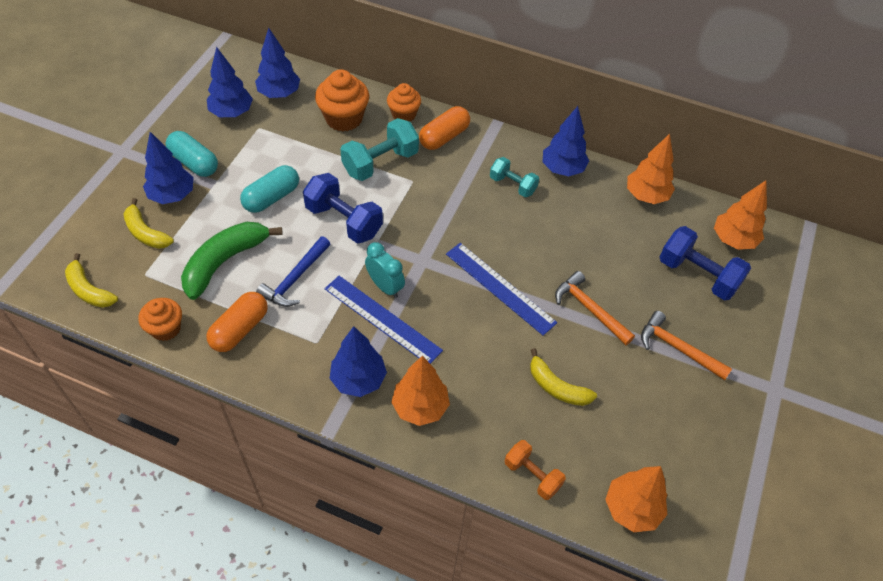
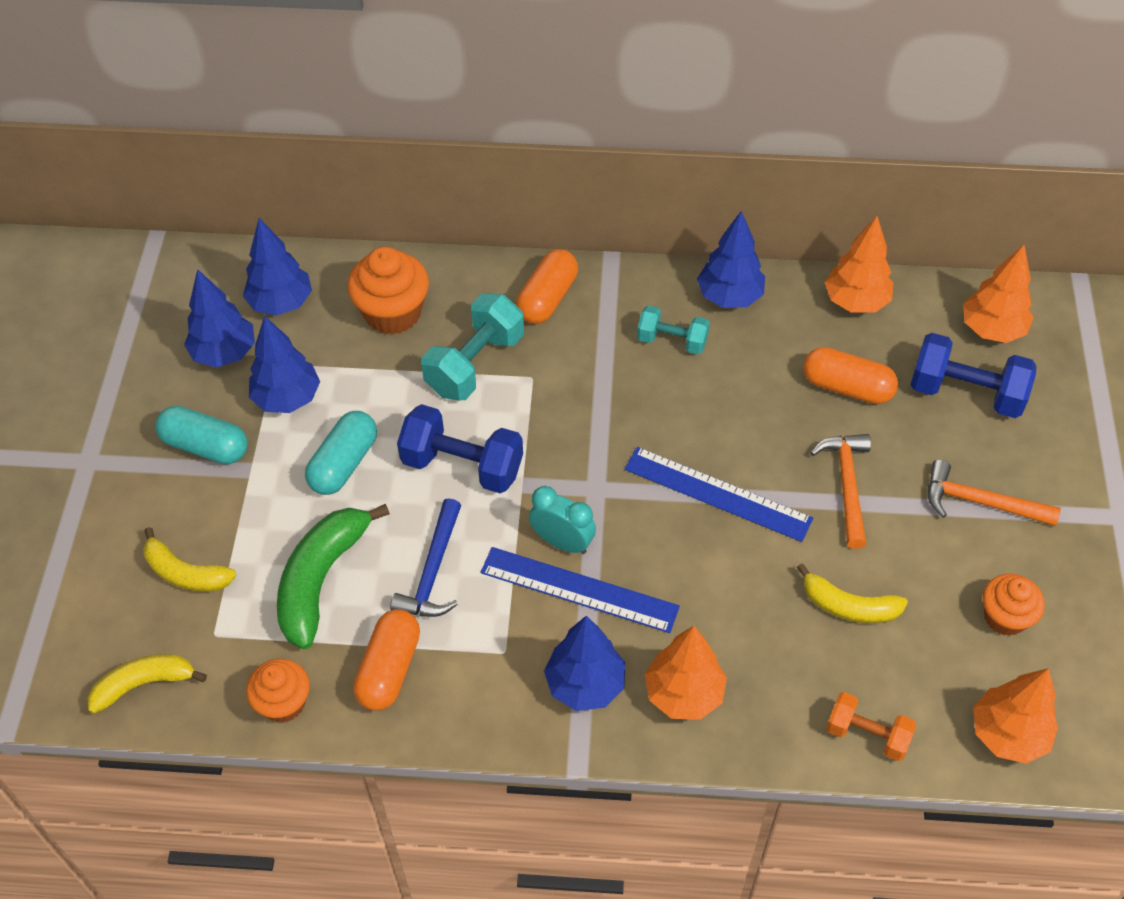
camera: 15 degrees left, 0 degrees up
yellow banana [65,253,118,308] -> yellow banana turned 135 degrees clockwise [88,654,207,714]
blue tree [143,132,193,204] -> blue tree moved to [249,316,320,413]
orange cupcake [387,83,421,122] -> orange cupcake moved to [983,574,1045,636]
orange hammer [555,271,635,345] -> orange hammer turned 60 degrees clockwise [810,434,871,549]
none -> orange capsule [803,347,898,404]

